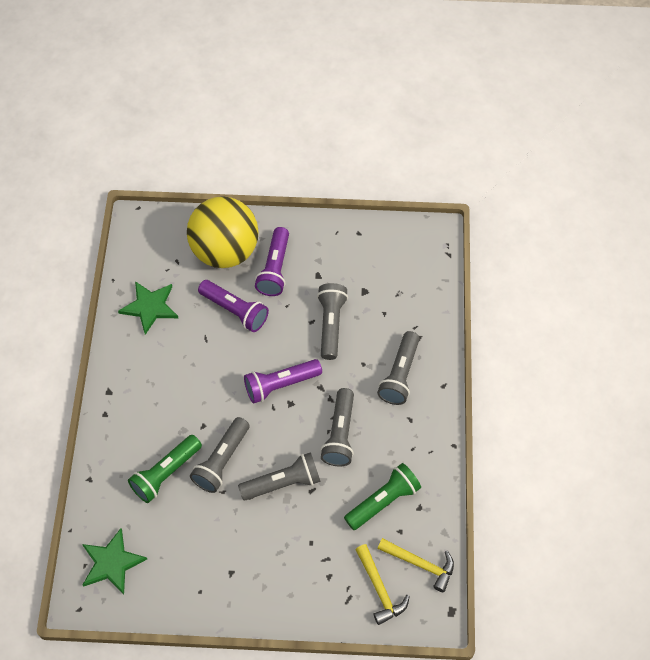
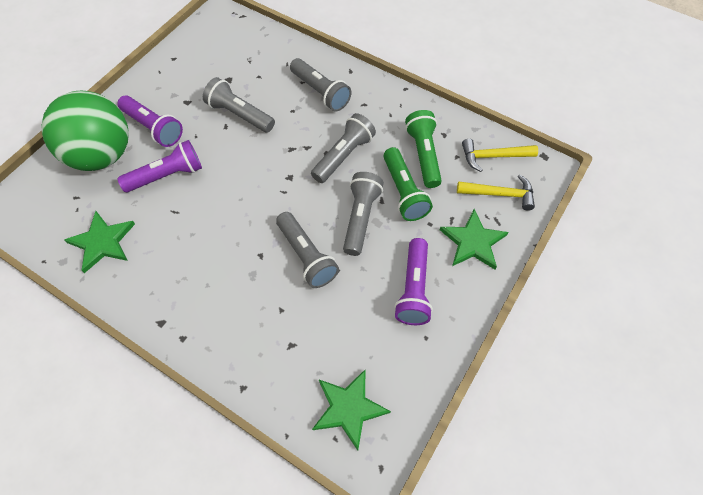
camera: 60 degrees left, 0 degrees up
green flashlight [128,435,202,503] -> green flashlight moved to [383,147,433,221]
yellow ball [187,196,259,268] -> green ball [41,91,129,171]
purple flashlight [244,359,322,404] -> purple flashlight moved to [394,238,433,325]
grey flashlight [320,388,354,467] -> grey flashlight turned 90 degrees counterclockwise [311,113,376,183]
yellow hammer [377,538,454,592] -> yellow hammer turned 150 degrees counterclockwise [462,139,538,172]
none -> green star [440,209,509,270]

